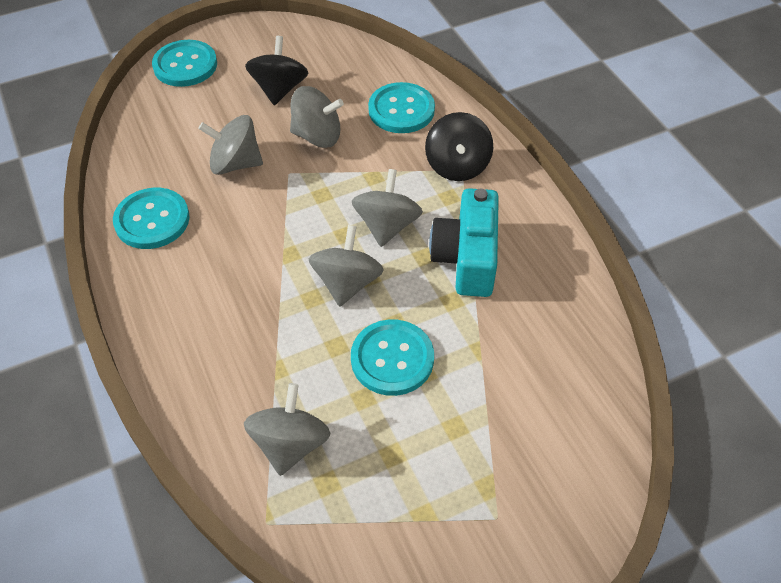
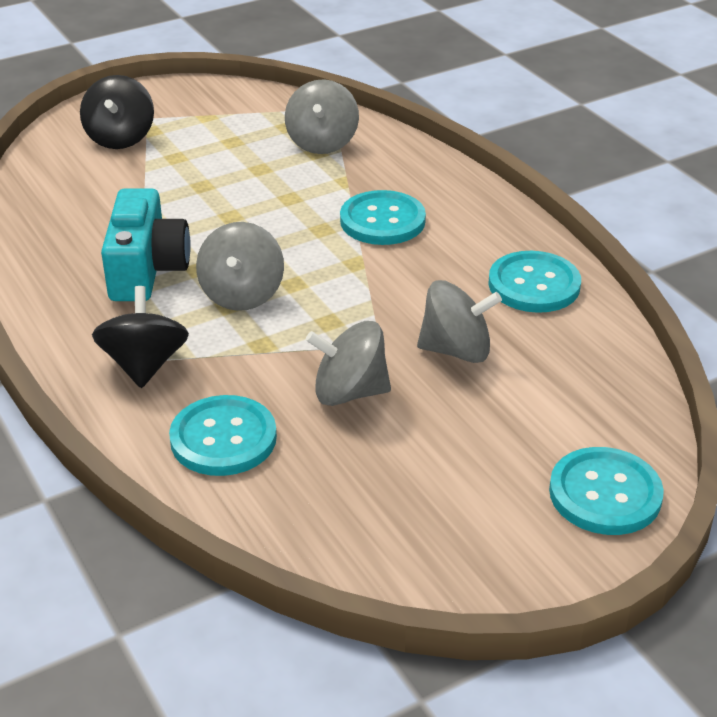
camera: 175 degrees right, 15 degrees down
black spinning top [245,36,308,105] -> black spinning top moved to [80,75,154,149]
grey spinning top [309,225,384,307] -> none
turquoise button [351,319,434,396] -> turquoise button moved to [340,190,426,245]

